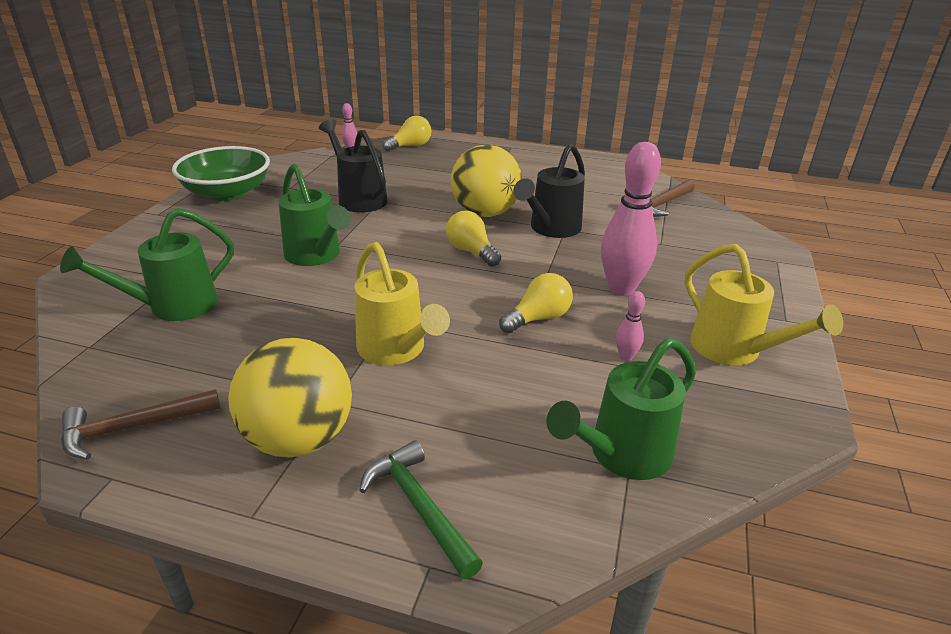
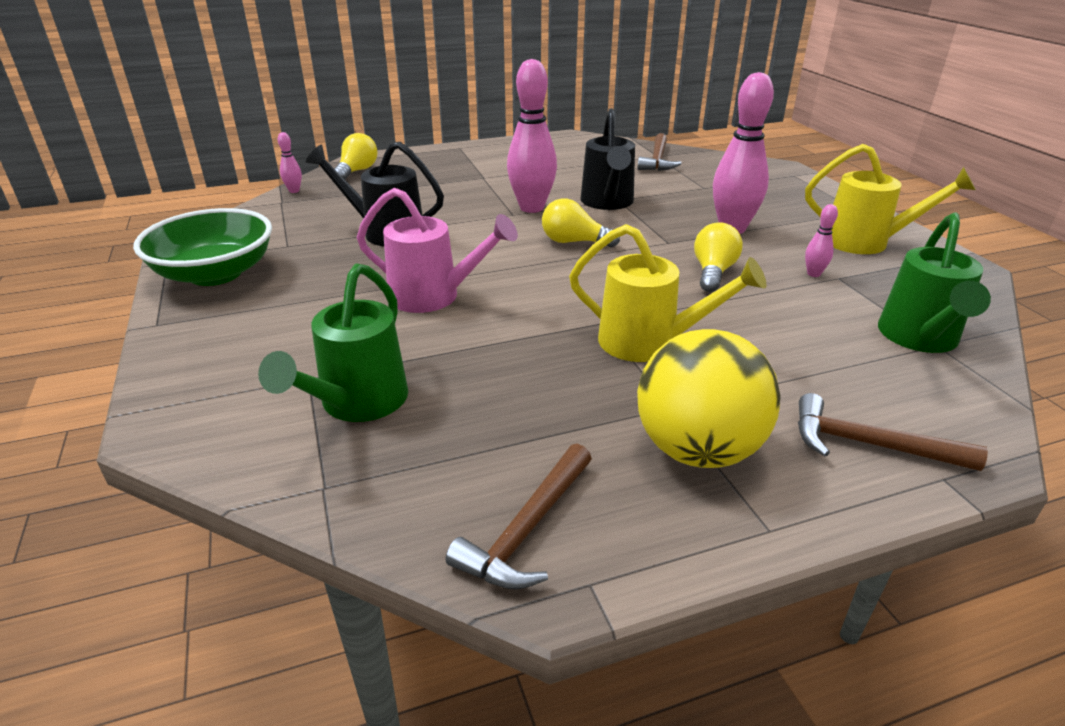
camera: 35 degrees left, 0 degrees up
green watering can [278,164,351,266] -> pink watering can [357,187,518,313]
green hammer [359,440,483,579] -> brown hammer [798,393,988,471]
yellow ball [451,144,522,217] -> pink bowling pin [507,59,557,213]

